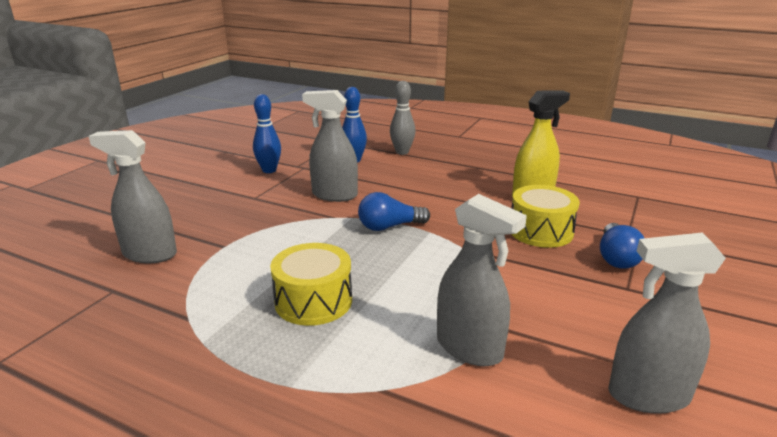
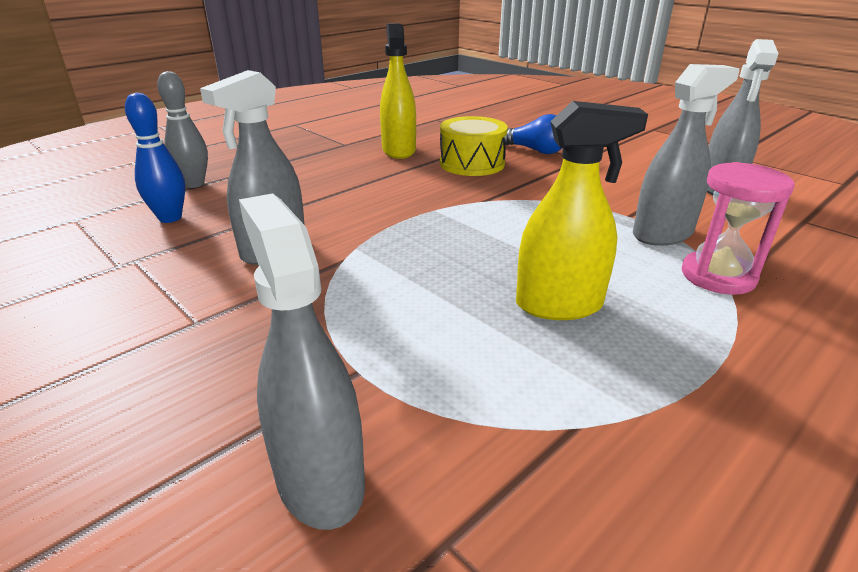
camera: 70 degrees left, 5 degrees up
grey spray bottle [89,130,177,263] -> grey spray bottle turned 120 degrees clockwise [239,193,365,530]
blue bowling pin [253,94,281,173] -> none
yellow drum [270,243,352,326] -> yellow spray bottle [516,101,648,320]
blue light bulb [358,192,430,231] -> none
none -> pink hourglass [682,162,795,295]

